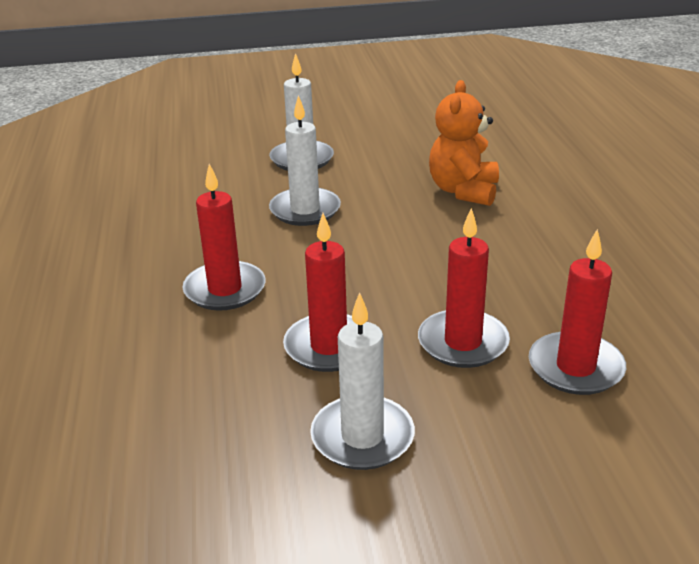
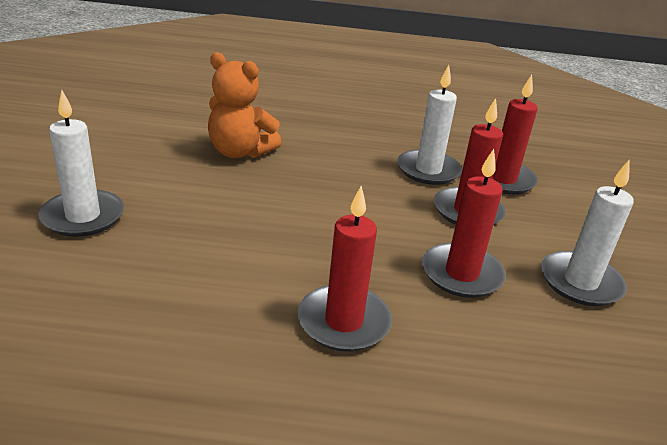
camera: 80 degrees left, 0 degrees up
white candle [269,95,341,226] -> white candle moved to [397,65,462,185]

